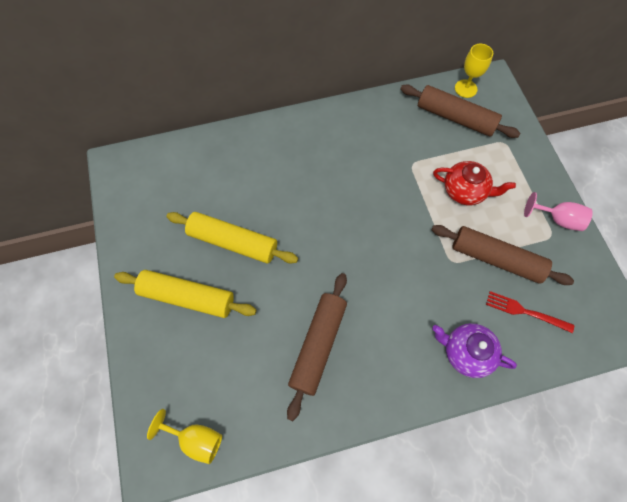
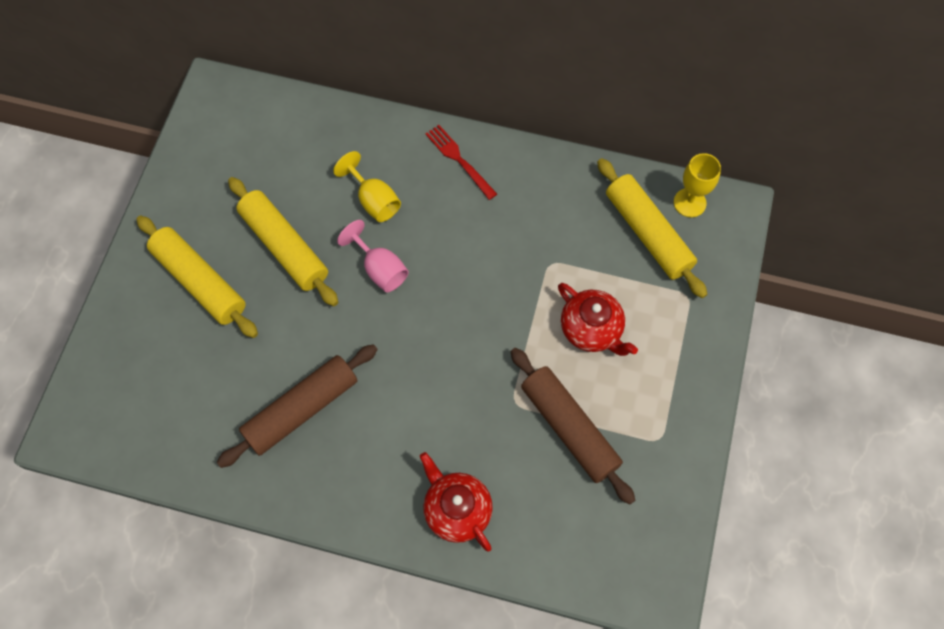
camera: 30 degrees right, 0 degrees up
yellow goblet [147,409,222,464] -> yellow goblet moved to [333,151,401,222]
brown rolling pin [400,84,520,138] -> yellow rolling pin [597,158,708,298]
purple teapot [432,323,517,378] -> red teapot [420,452,493,552]
red fork [486,291,574,333] -> red fork moved to [425,125,497,200]
pink goblet [524,192,593,231] -> pink goblet moved to [337,220,409,293]

